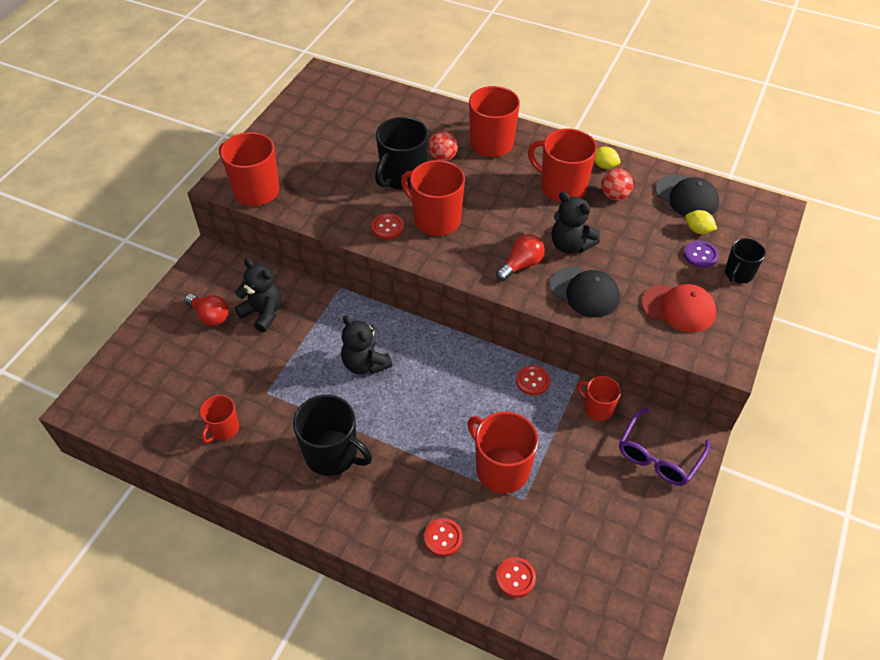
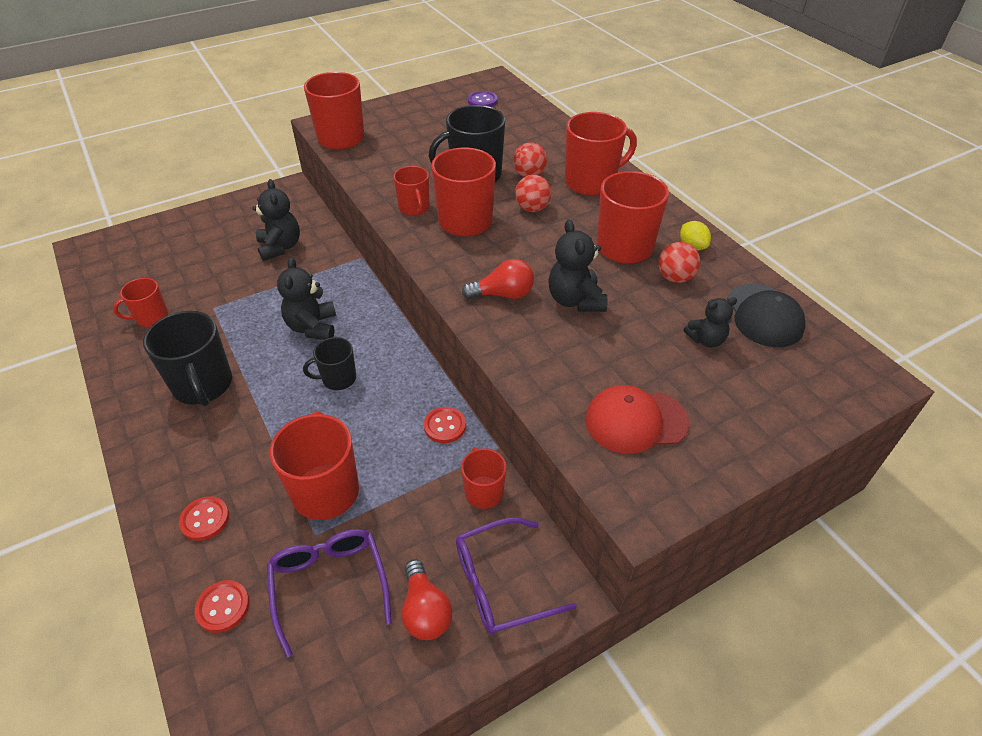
camera: 35 degrees right, 5 degrees down
red light bulb [185,294,229,326] -> red light bulb moved to [402,559,452,640]
red button [372,213,404,239] -> red mug [393,166,429,216]
black cap [550,266,620,317] -> none
red cap [641,284,716,333] -> red cap turned 120 degrees clockwise [585,385,689,454]
purple button [684,241,719,268] -> purple button moved to [468,91,497,107]
yellow lemon [685,210,717,234] -> none
black mug [725,238,766,283] -> black mug moved to [303,337,356,390]
none -> purple glasses [267,529,392,657]
none -> red ball [515,175,551,212]
none -> black teddy bear [684,297,737,348]

